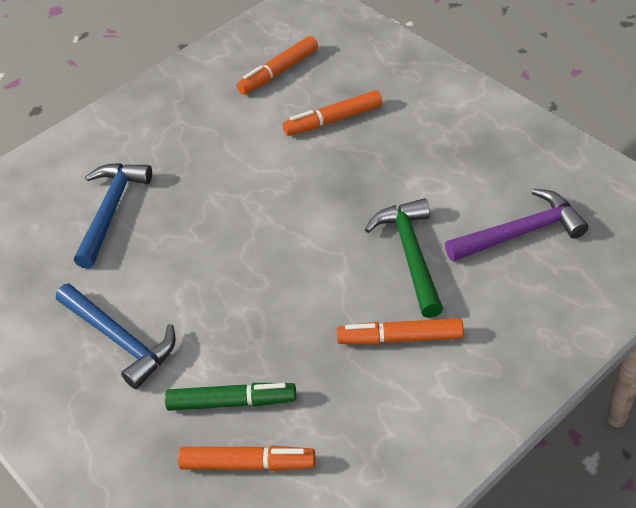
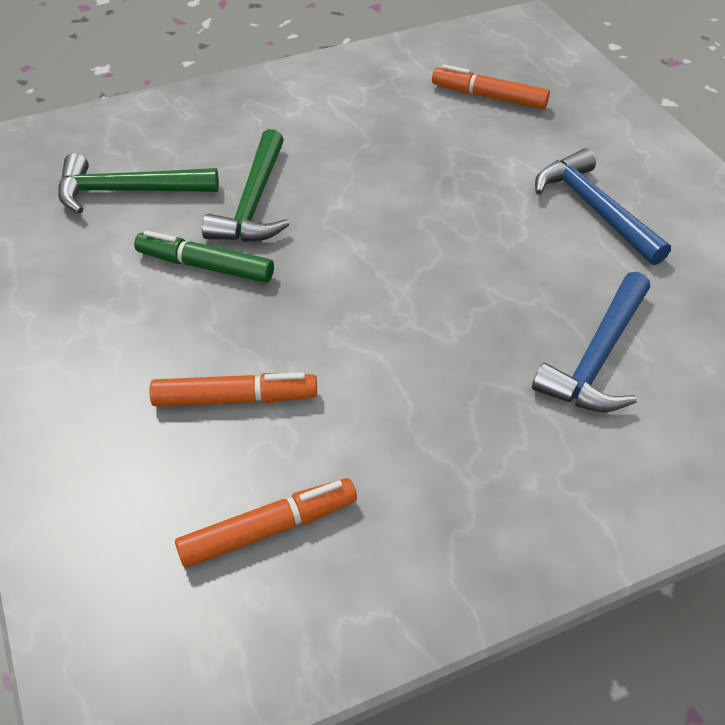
camera: 165 degrees left, 0 degrees up
green marker [165,383,296,411] -> green marker moved to [134,230,274,283]
orange marker [337,318,464,345] -> none
purple hammer [445,189,588,262] -> green hammer [58,153,219,214]

